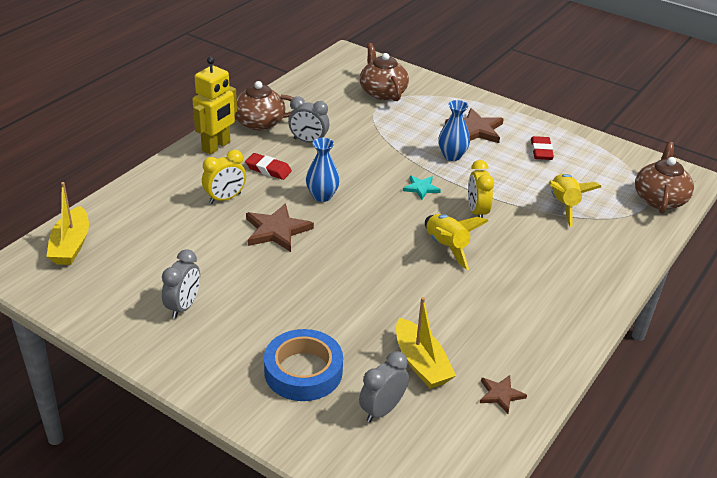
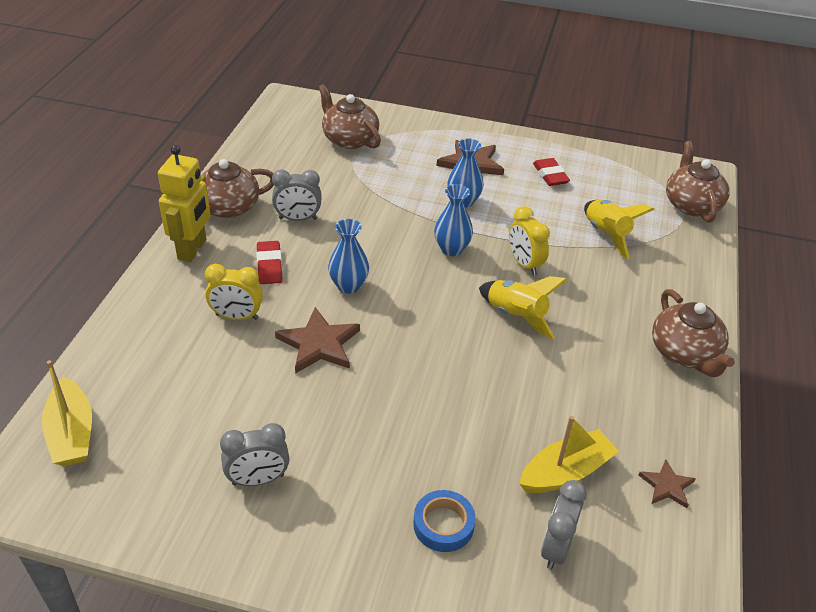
camera: 20 degrees left, 5 degrees up
grey clock [162,249,200,319] -> grey clock turned 75 degrees clockwise [220,423,289,486]
yellow clock [202,150,246,204] -> yellow clock turned 60 degrees clockwise [205,264,263,320]
red eraser [245,153,292,180] -> red eraser turned 75 degrees clockwise [256,241,283,284]
blue tape [264,329,343,401] -> blue tape [413,490,476,552], size x0.63
yellow boat [396,297,456,389] -> yellow boat turned 75 degrees counterclockwise [519,416,619,493]
turquoise star [403,175,441,200] -> blue vase [434,184,473,256]
none -> brown teapot [652,289,735,377]

